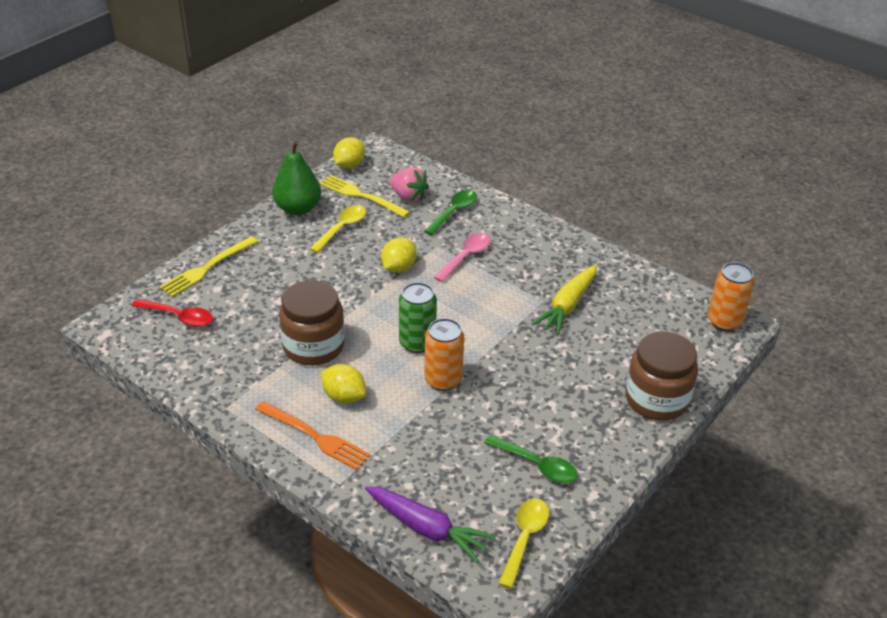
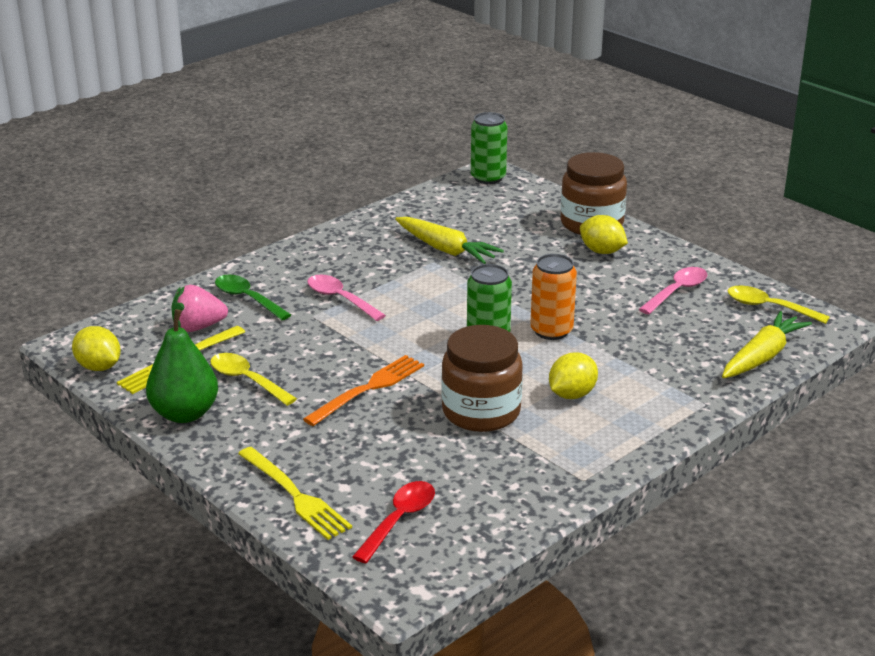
camera: 80 degrees left, 10 degrees down
orange fork [255,401,371,470] -> orange fork moved to [303,355,424,426]
purple carrot [365,486,495,563] -> yellow carrot [722,311,812,378]
yellow lemon [381,237,417,273] -> yellow lemon moved to [580,215,628,254]
pink strawberry [390,167,429,202] -> pink strawberry turned 150 degrees counterclockwise [171,285,228,332]
green spoon [485,435,578,483] -> pink spoon [639,267,707,314]
orange can [708,262,755,331] -> green can [471,112,508,184]

